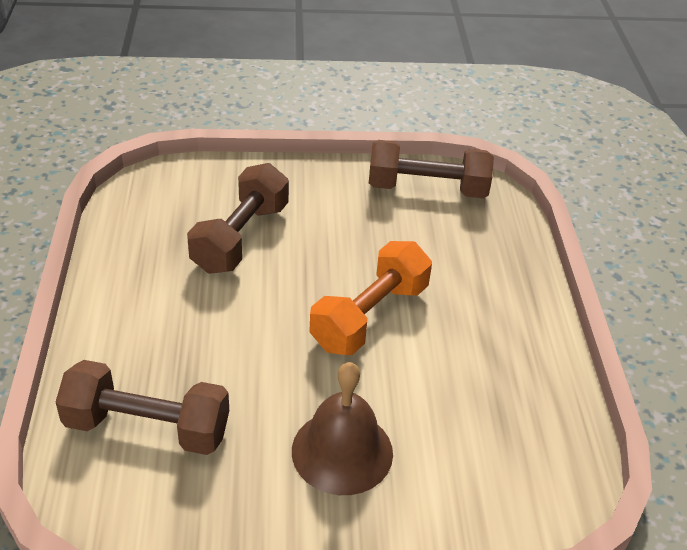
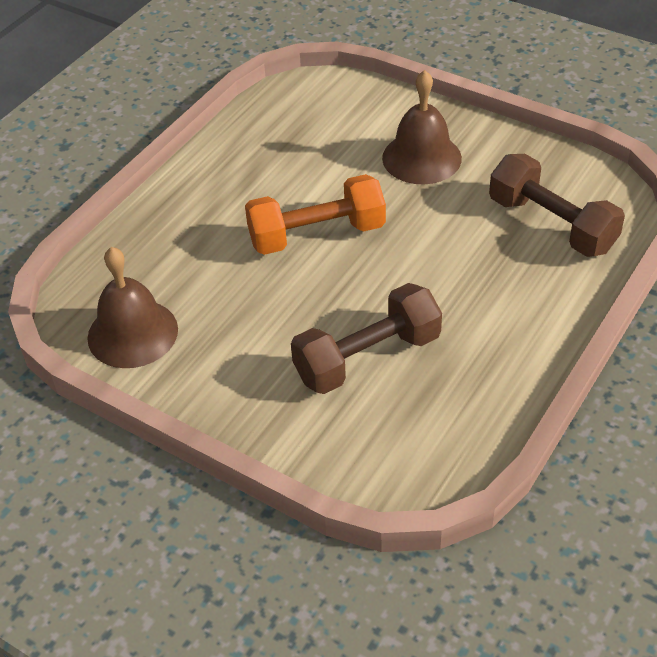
camera: 140 degrees left, 5 degrees up
brown dumbbell [369,140,494,198] -> brown bell [87,247,178,368]

